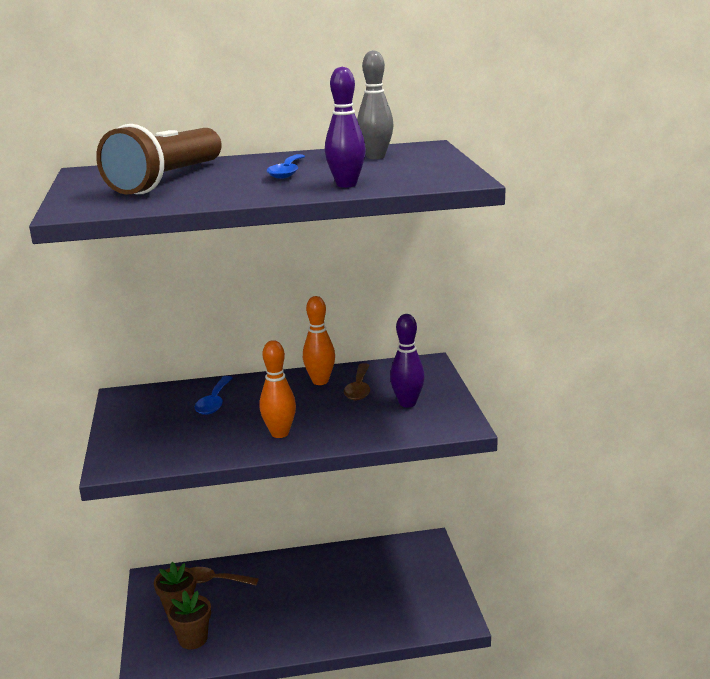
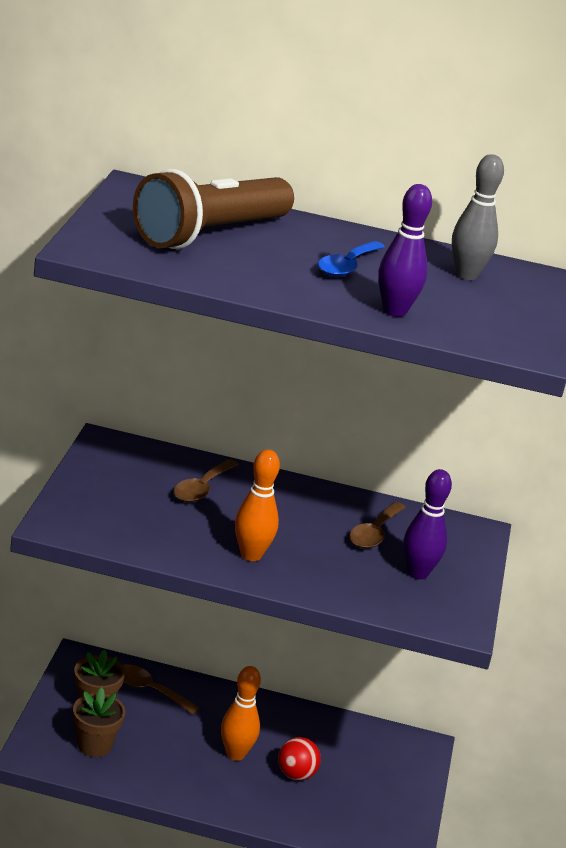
camera: 15 degrees right, 5 degrees up
blue spoon [195,376,233,415] -> brown spoon [173,459,238,502]
orange bowling pin [303,296,335,385] -> orange bowling pin moved to [221,666,261,761]
none -> red ball [278,737,321,780]

